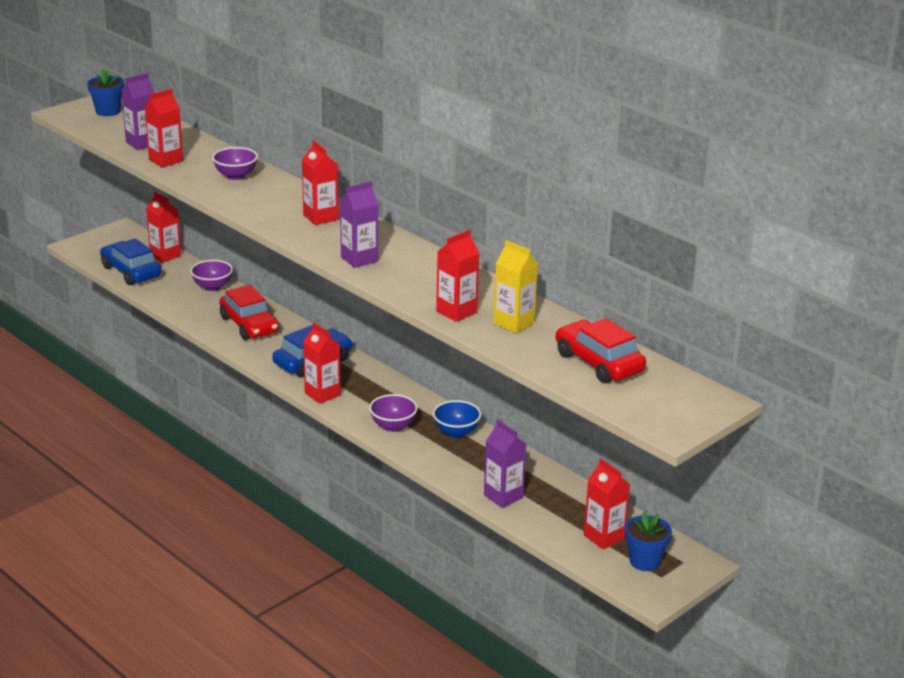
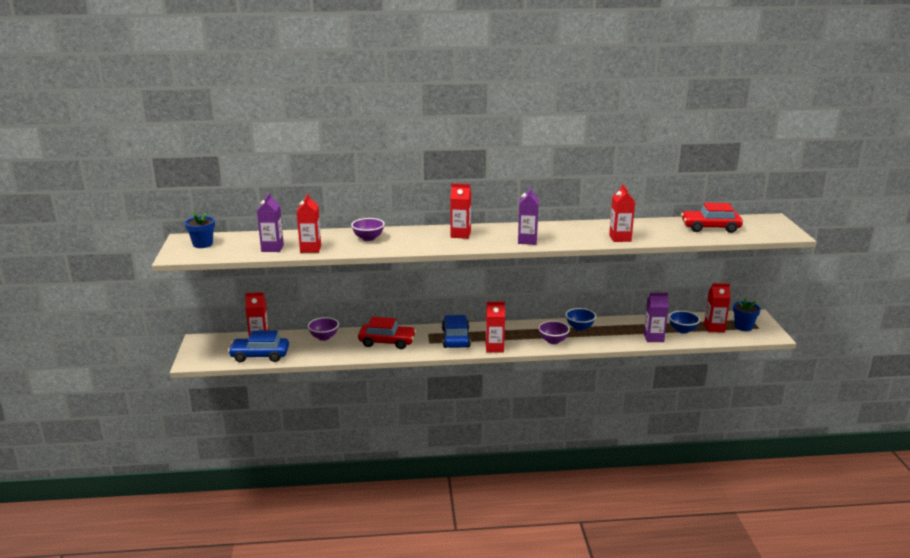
camera: 50 degrees left, 5 degrees down
yellow carton [494,240,538,333] -> none
none -> blue bowl [669,311,700,334]

